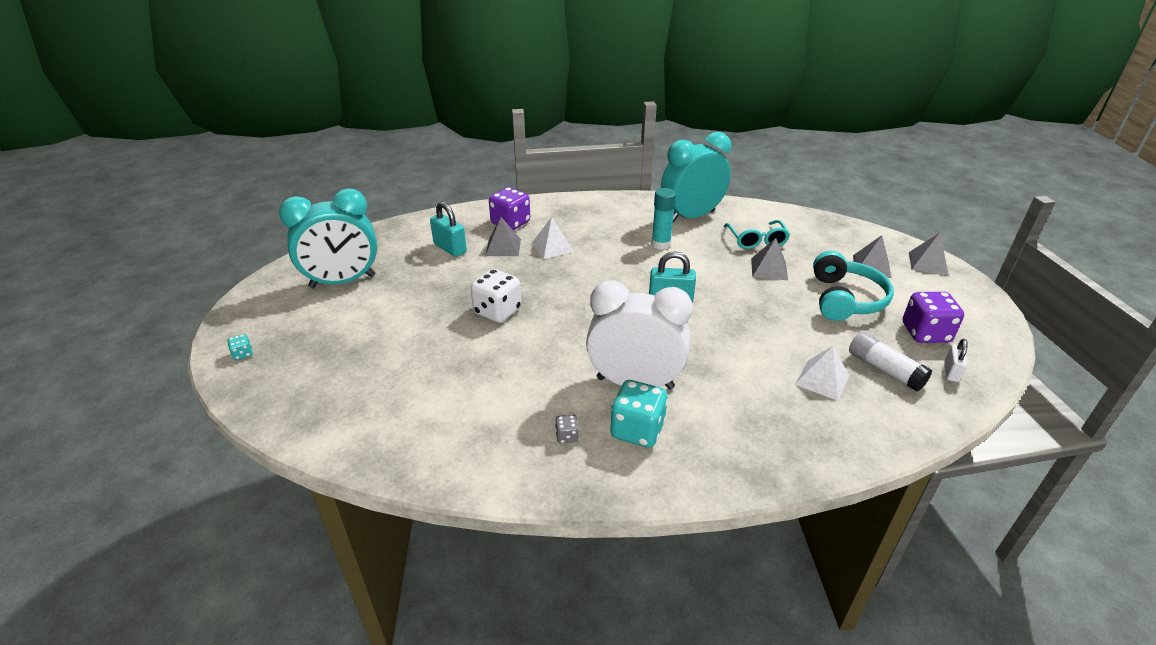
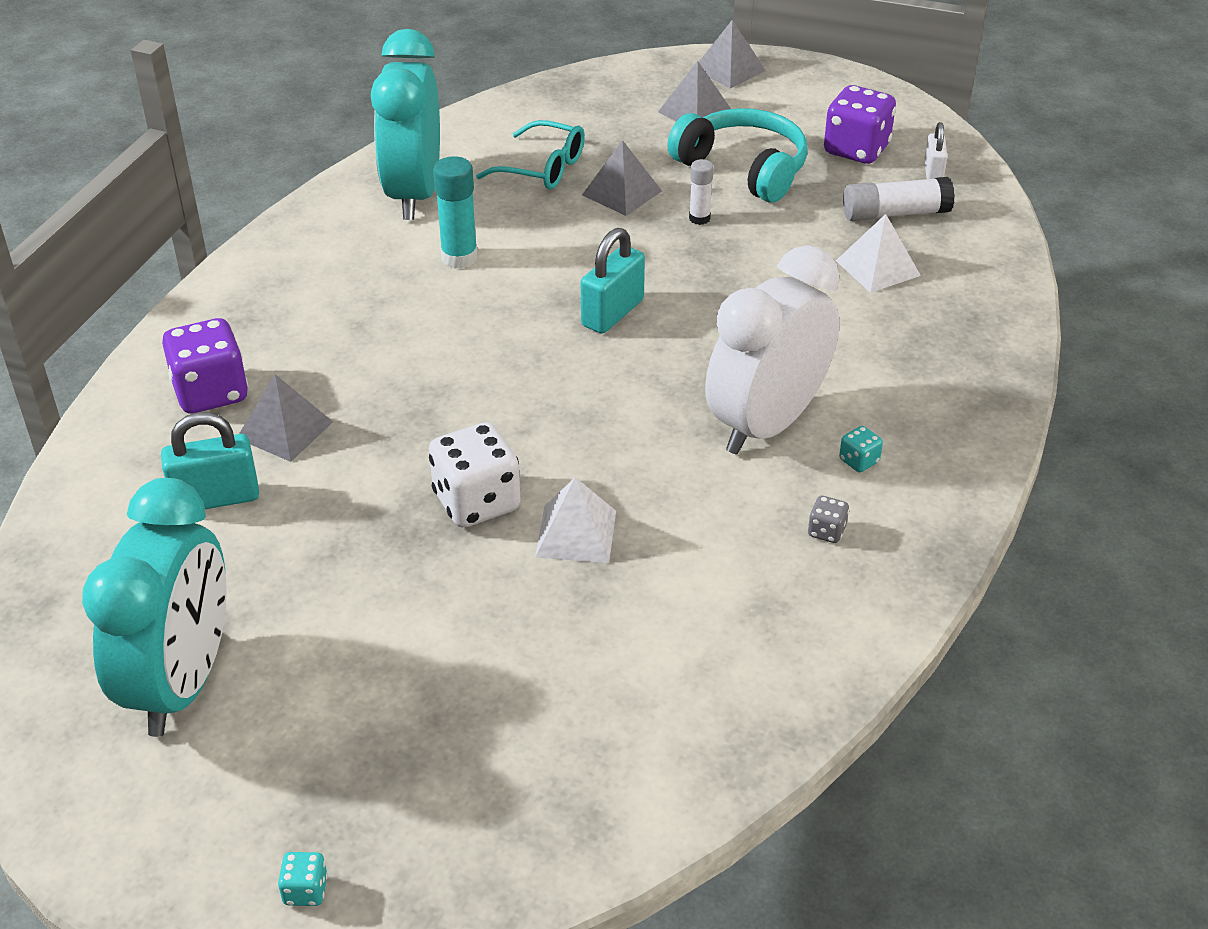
camera: 60 degrees left, 5 degrees up
white pyramid [532,217,574,259] -> white pyramid moved to [535,477,616,563]
turquoise dice [610,380,668,448] -> turquoise dice [839,426,883,472], size x0.45
white padlock [944,339,968,382] -> white padlock turned 45 degrees clockwise [924,122,947,179]
none -> white glue stick [689,159,714,225]

